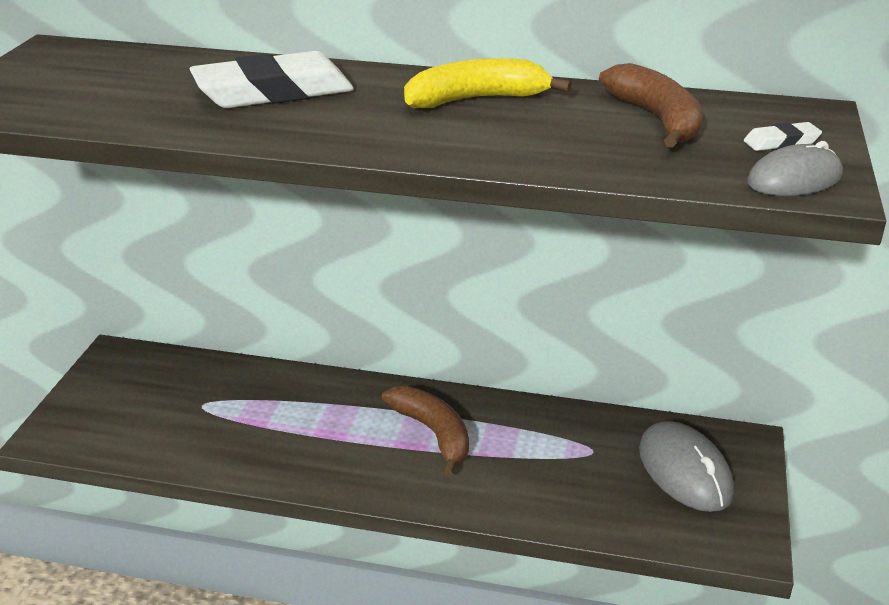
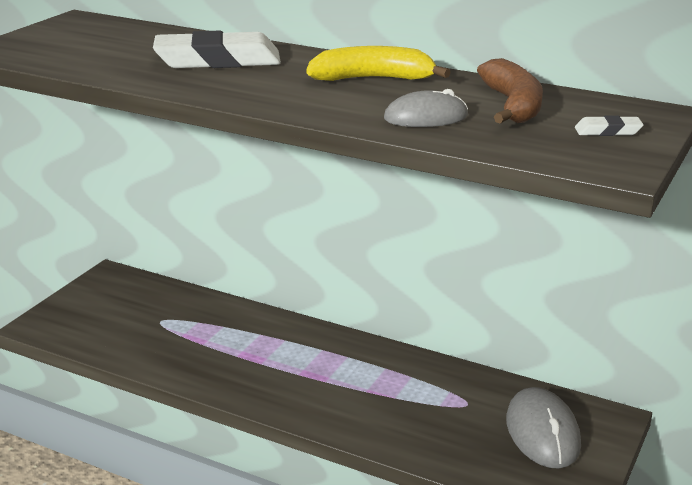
camera: 15 degrees right, 5 degrees down
brown banana [382,386,469,477] -> none
grey mouse [747,141,843,196] -> grey mouse moved to [384,89,468,127]

